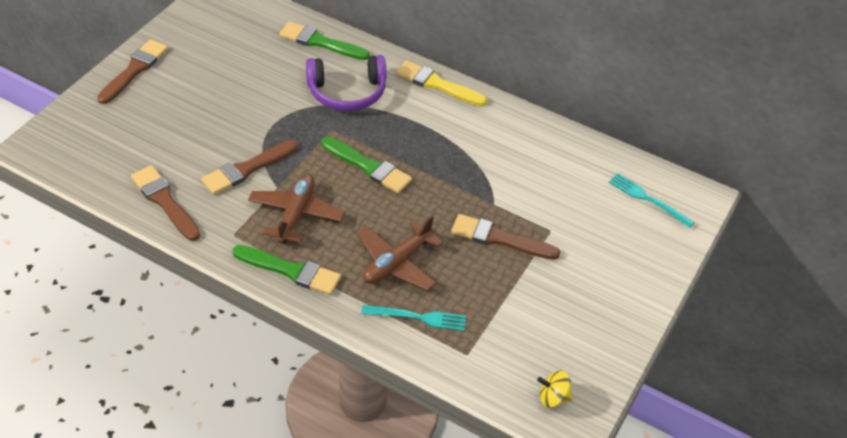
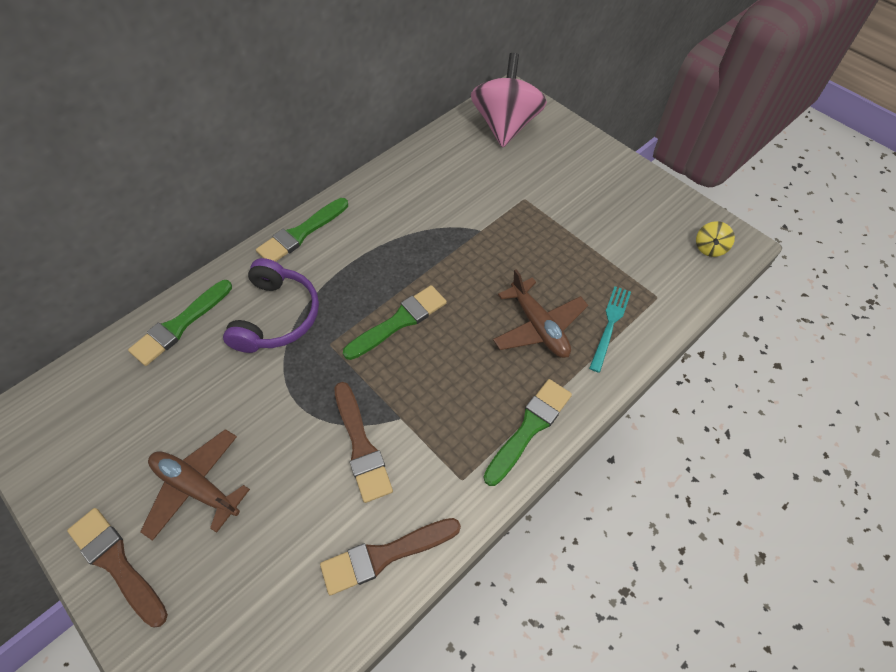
camera: 70 degrees left, 10 degrees up
brown plane [248,174,345,244] -> brown plane moved to [140,429,250,541]
yellow brush [396,60,487,106] -> green brush [256,198,348,262]
brown brush [451,214,560,260] -> none
turquoise fork [609,173,695,228] -> pink spinning top [471,53,547,148]

